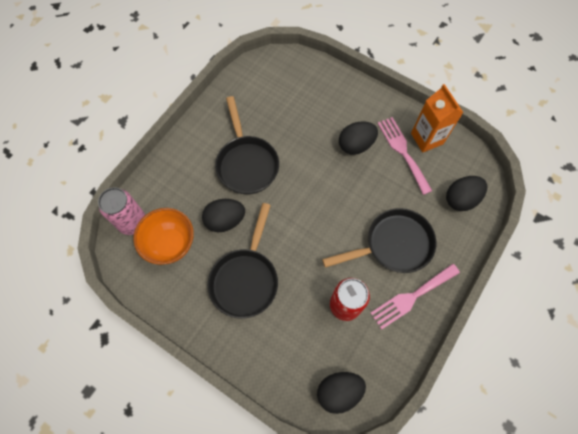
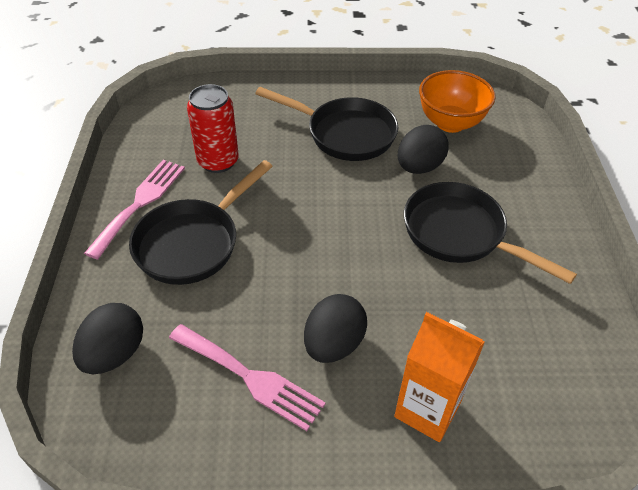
camera: 145 degrees right, 20 degrees down
pink can [98,187,145,235] -> none
black pan [208,203,278,319] -> black pan turned 135 degrees clockwise [255,87,398,161]
black egg [317,372,366,414] -> none
orange carton [411,84,464,152] -> orange carton moved to [394,312,485,442]

